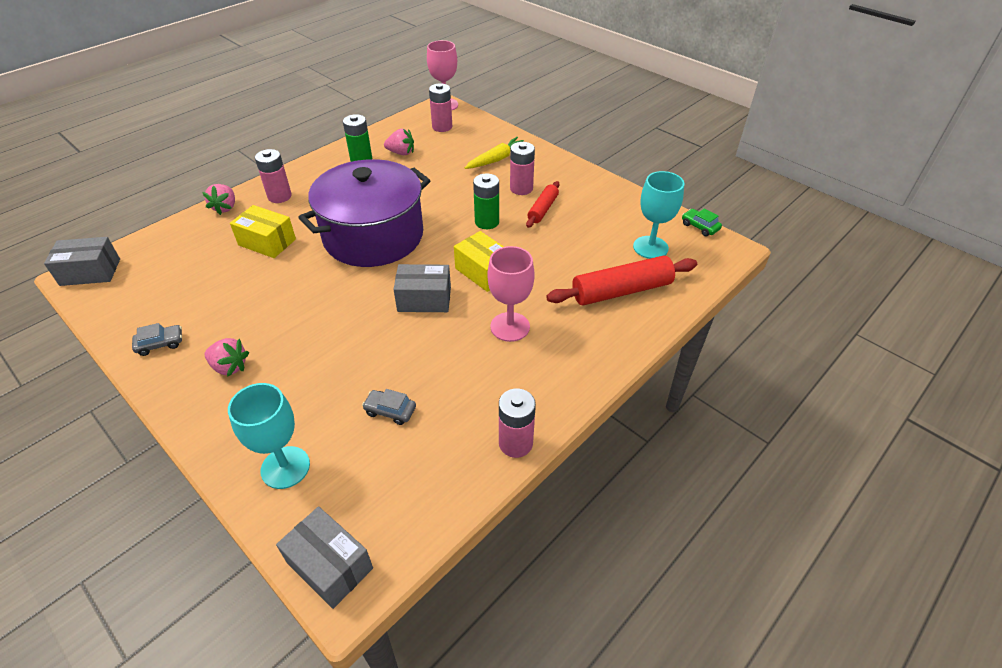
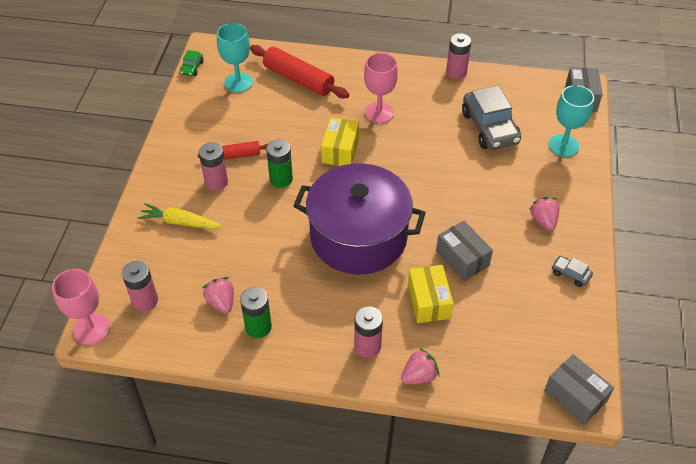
camera: 125 degrees left, 5 degrees up
grey car [362,389,416,425] -> grey car [462,85,521,150], size x2.23
grey box [393,264,451,312] -> grey box moved to [436,221,493,281]

